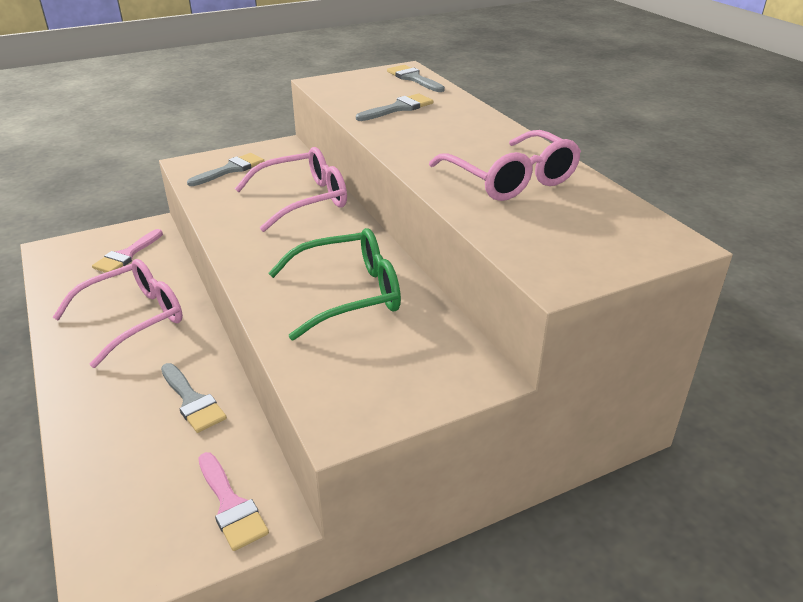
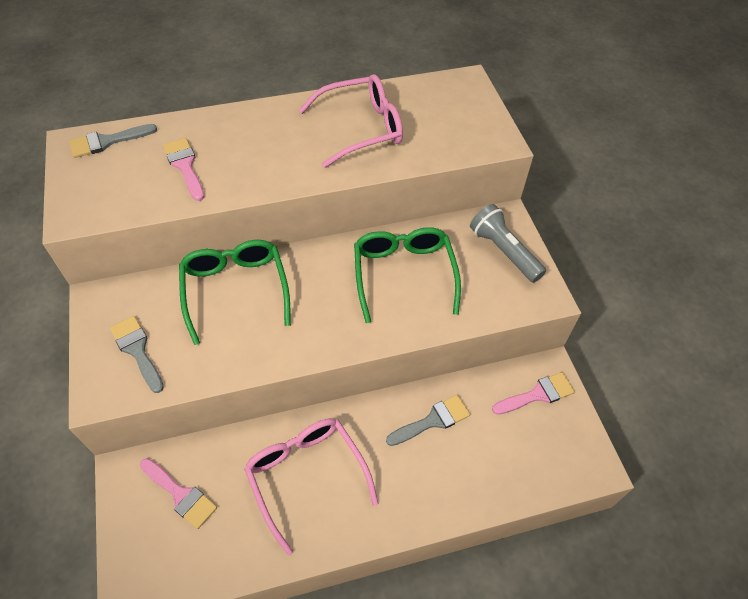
camera: 80 degrees left, 20 degrees up
pink glasses [235,147,347,232] -> green glasses [179,240,291,345]
grey brush [356,94,433,121] -> pink brush [163,138,204,201]
none -> grey flashlight [470,204,546,282]

